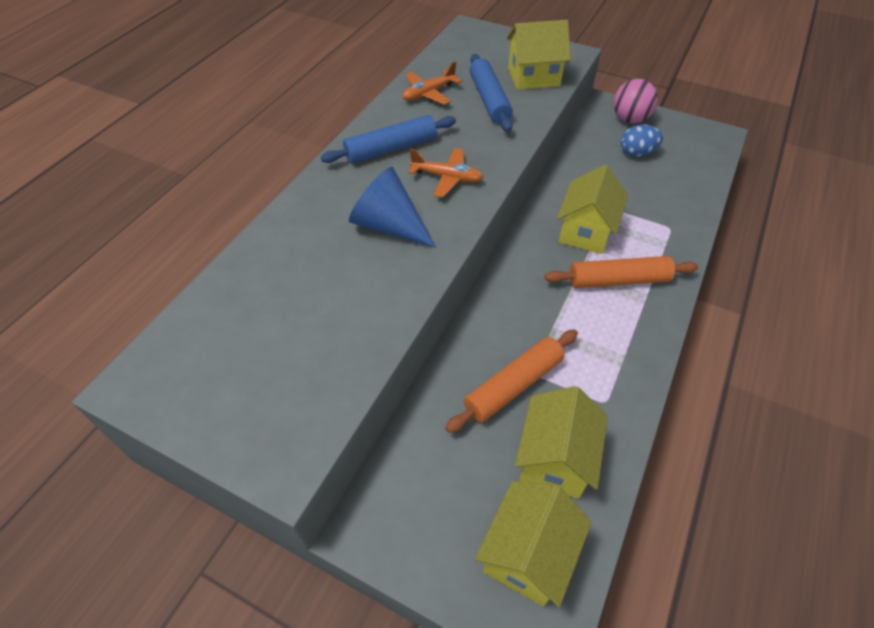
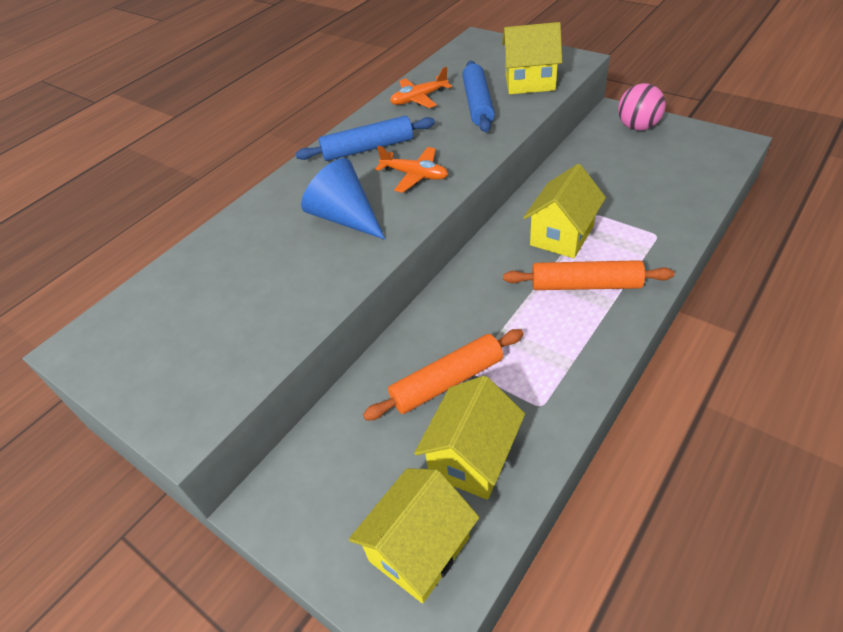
camera: 15 degrees right, 5 degrees down
blue egg [621,124,663,157] -> none

